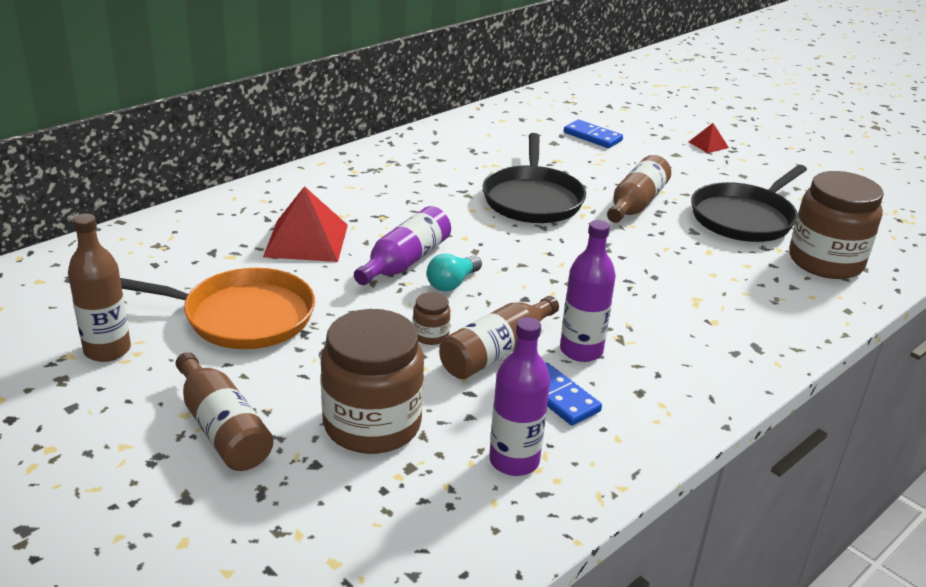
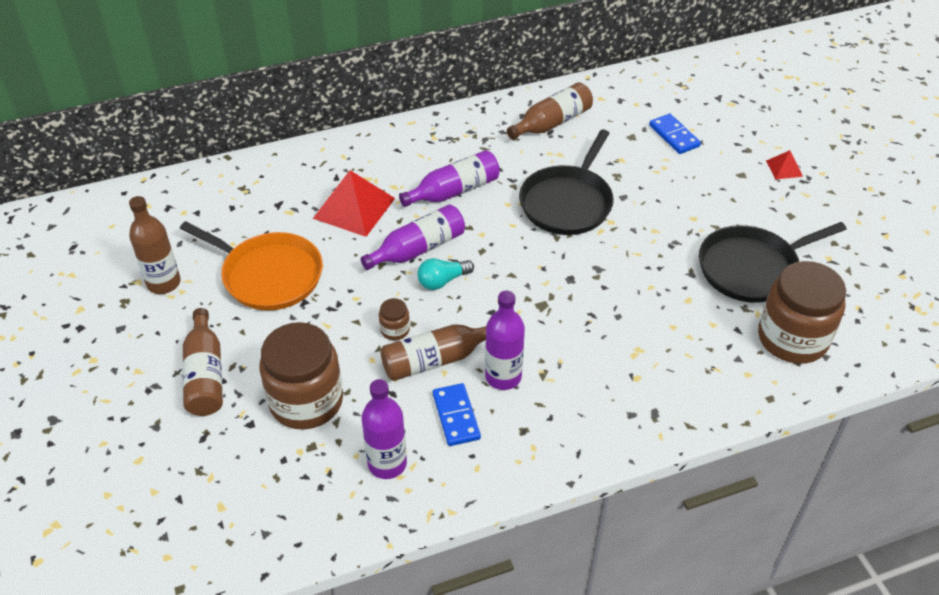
camera: 25 degrees right, 15 degrees up
brown bottle [607,155,671,223] -> brown bottle moved to [507,82,593,140]
none -> purple bottle [399,150,500,207]

